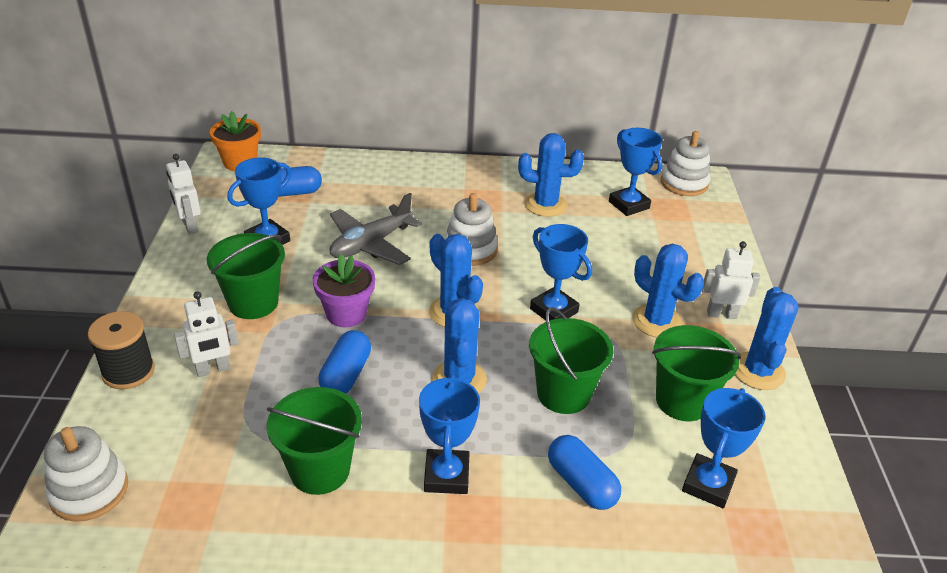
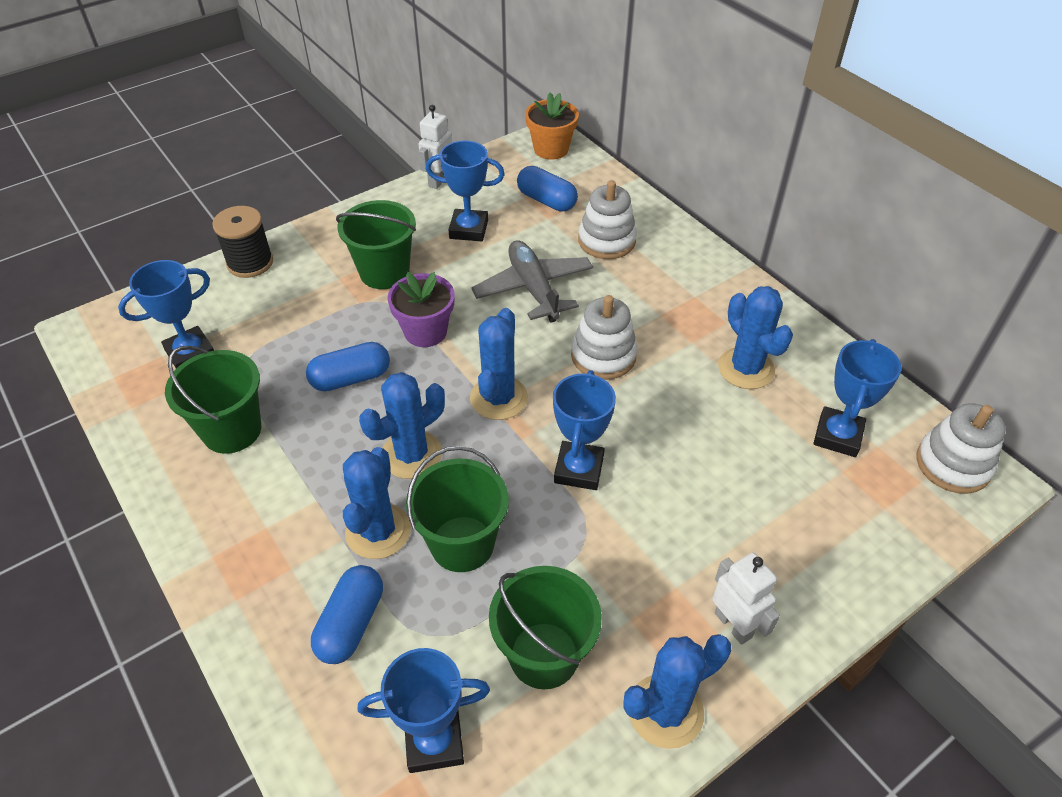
camera: 55 degrees right, 10 degrees up
white stacking toy [44,426,128,522] -> white stacking toy moved to [578,180,637,259]
white robot [174,291,239,377] -> none
grey plane [329,193,422,265] -> grey plane turned 60 degrees clockwise [471,240,593,323]
blue trophy [419,375,480,494] -> blue trophy moved to [118,260,214,368]
blue cactus [632,244,704,337] -> blue cactus moved to [343,447,411,559]

